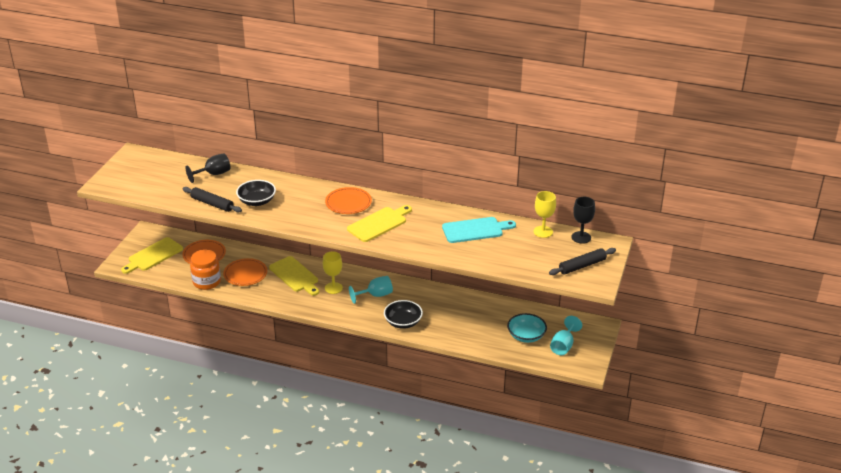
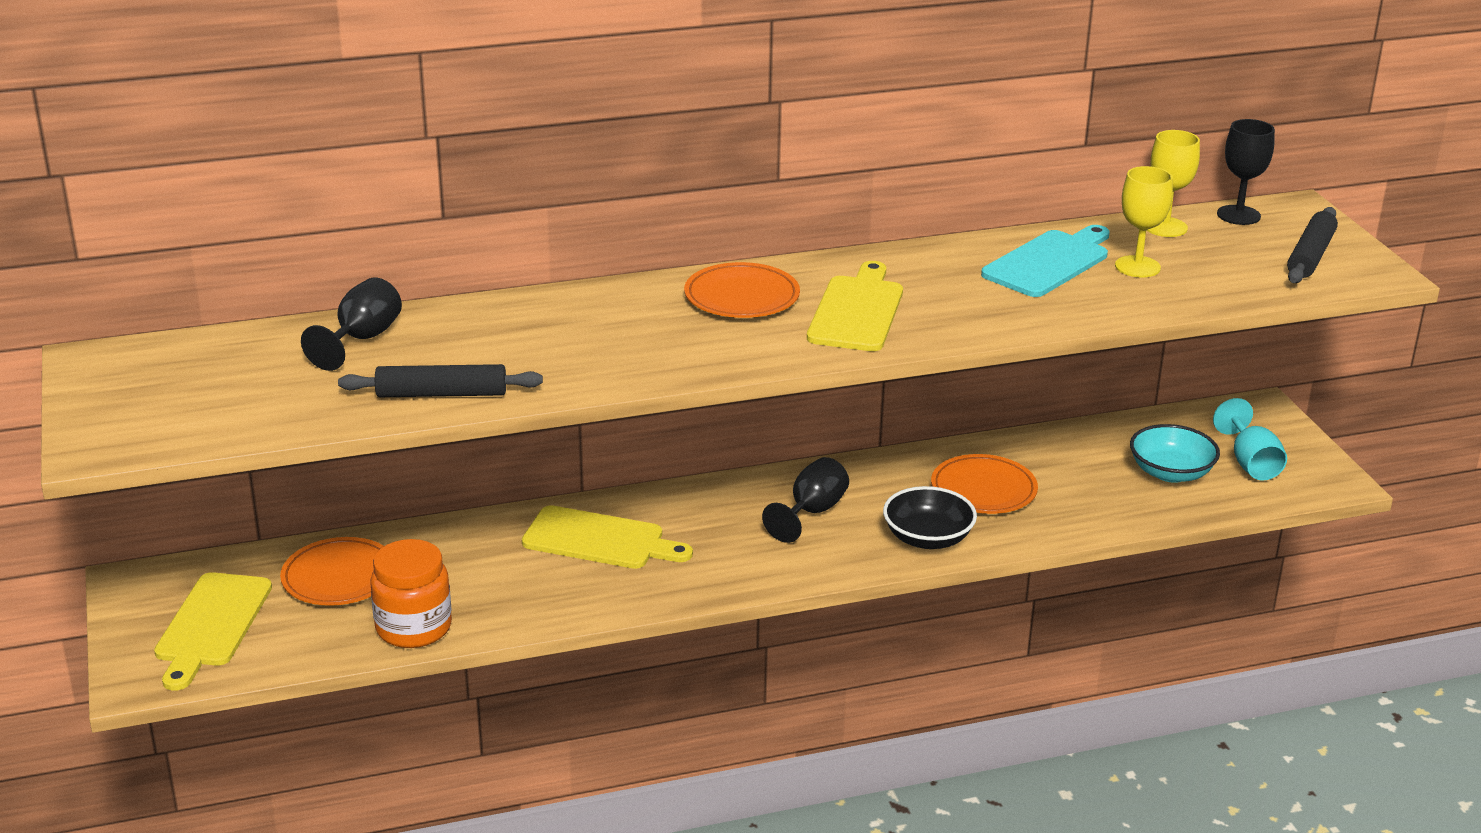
camera: 35 degrees left, 5 degrees down
orange plate [223,258,267,286] -> orange plate moved to [931,454,1038,514]
black bowl [236,180,276,206] -> none
yellow goblet [323,251,343,294] -> yellow goblet moved to [1115,166,1173,278]
turquoise goblet [349,276,393,304] -> black goblet [762,457,849,543]

